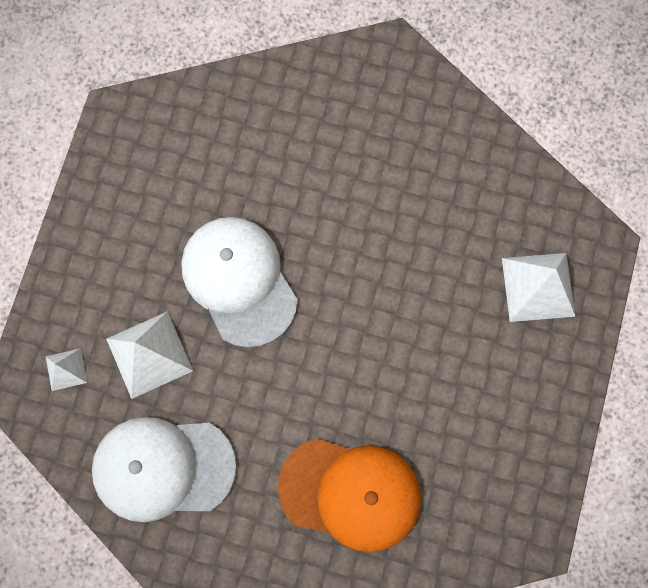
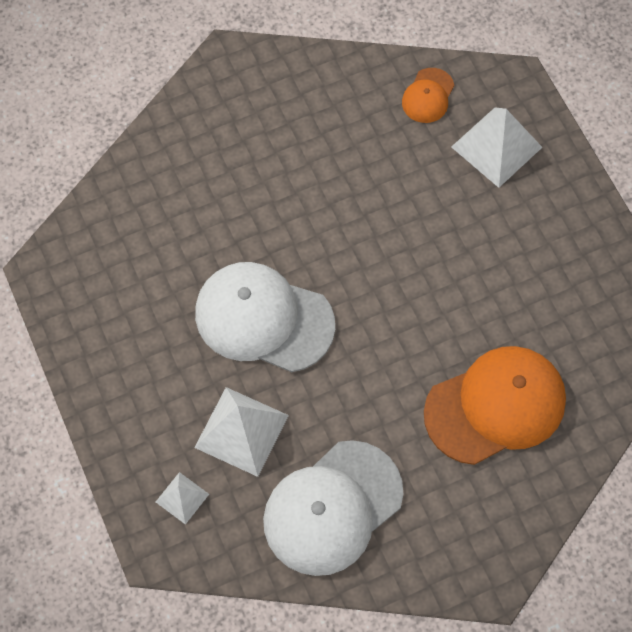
camera: 40 degrees left, 10 degrees down
none -> orange cap [402,68,454,123]

